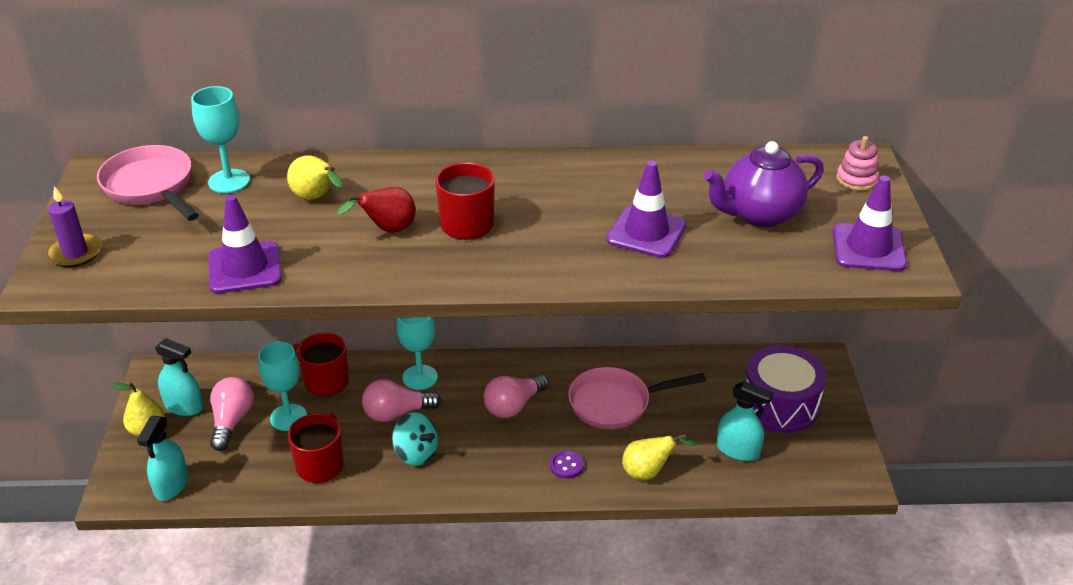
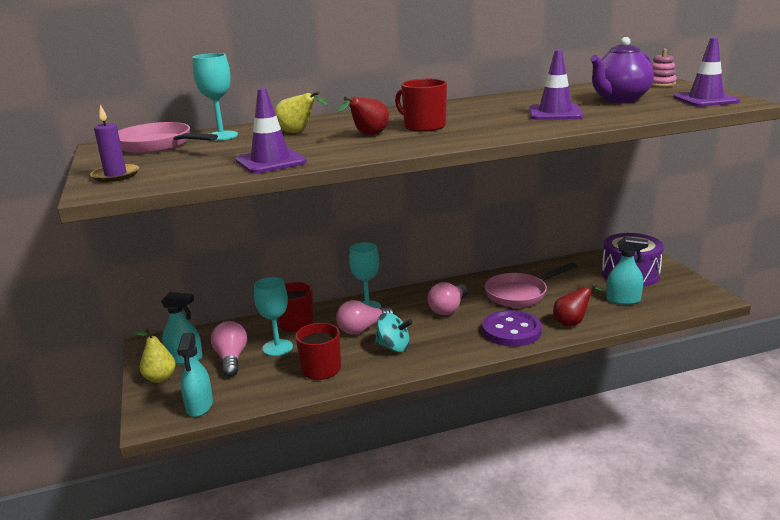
camera: 15 degrees left, 15 degrees down
purple button [550,450,584,479] -> purple button [482,310,542,347], size x2.19
yellow pear [622,434,696,480] -> red pear [553,282,604,326]

